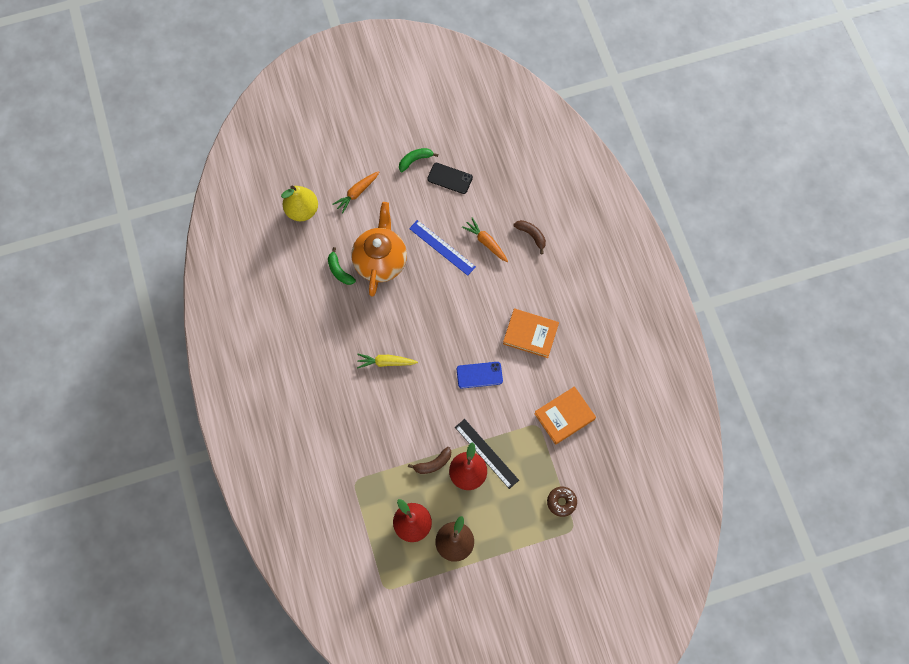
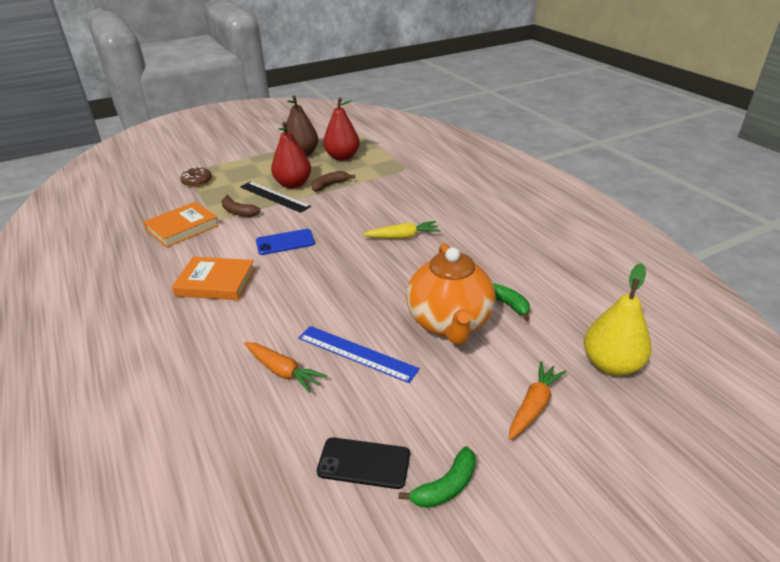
camera: 170 degrees right, 35 degrees down
brown banana [513,220,546,254] -> brown banana moved to [222,195,261,217]

